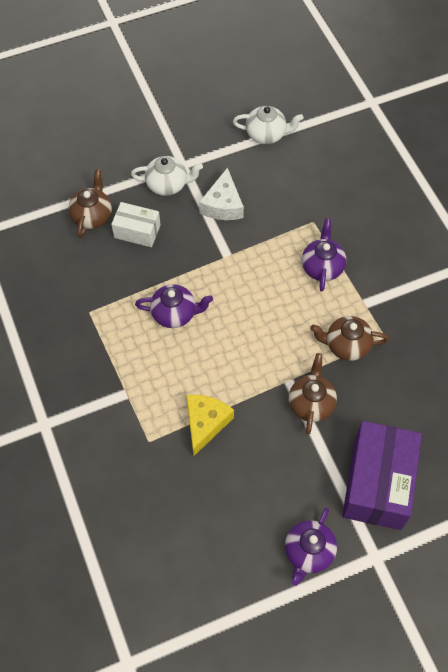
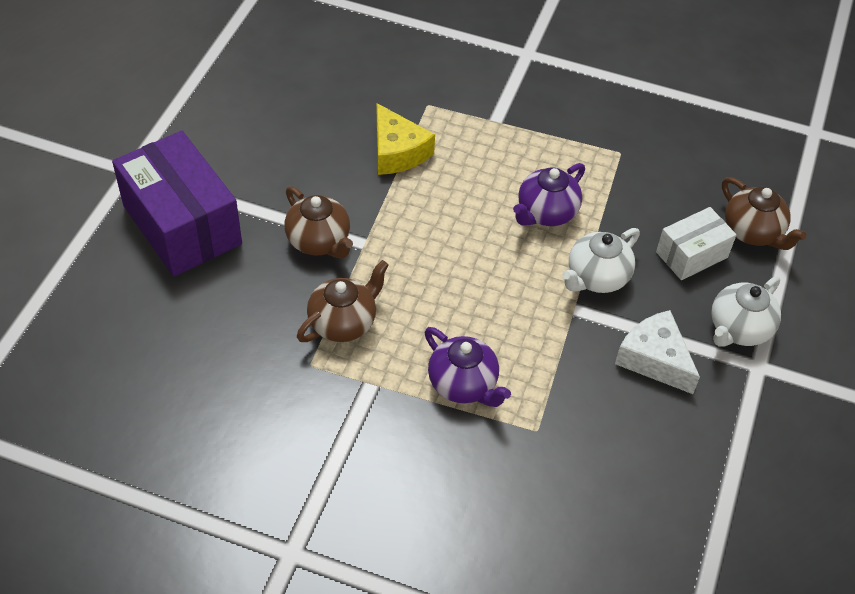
camera: 130 degrees right, 10 degrees down
white teapot [233,106,304,144] -> white teapot moved to [563,228,640,293]
purple teapot [285,508,337,586] -> none

